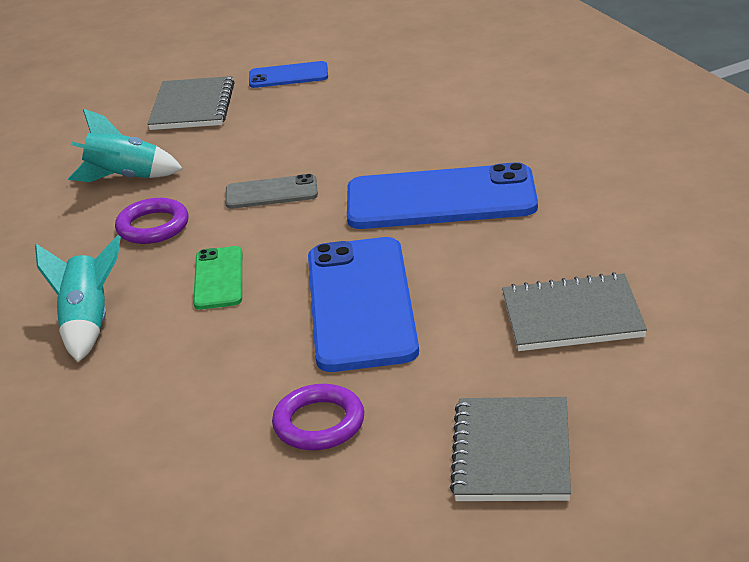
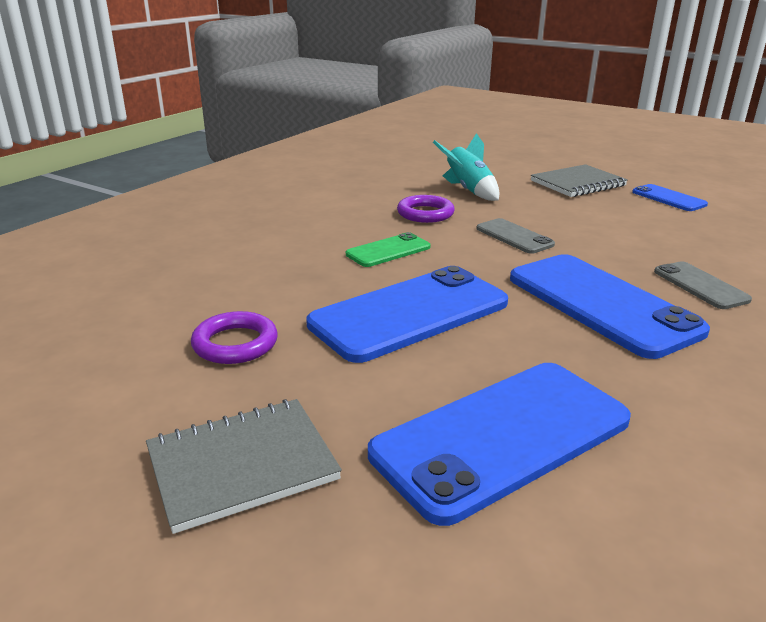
camera: 55 degrees right, 5 degrees down
turquoise rocket [35,235,121,362] -> none
grey notebook [502,272,647,351] -> blue phone [368,363,631,526]
none -> grey phone [654,261,752,309]

